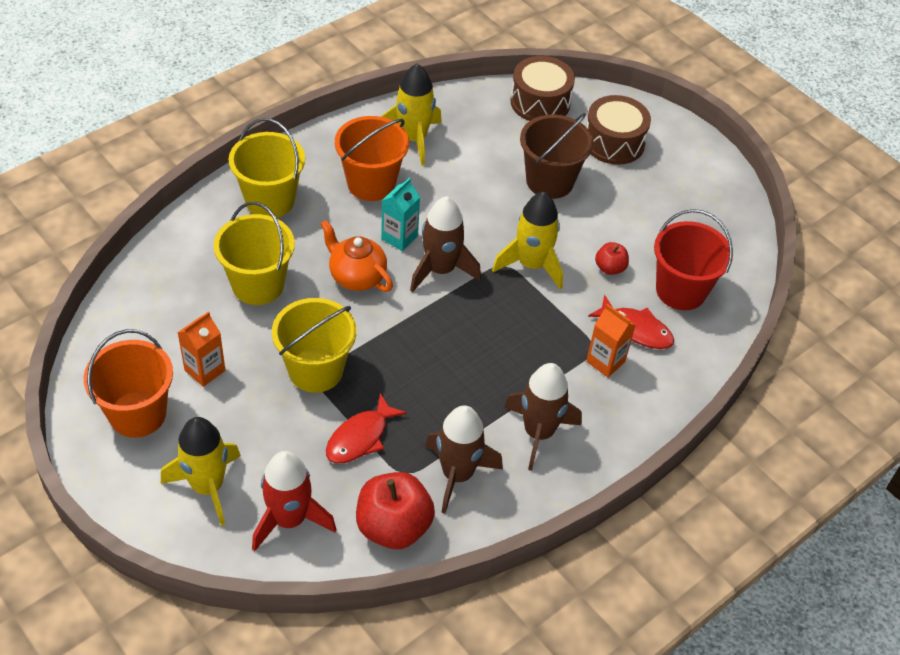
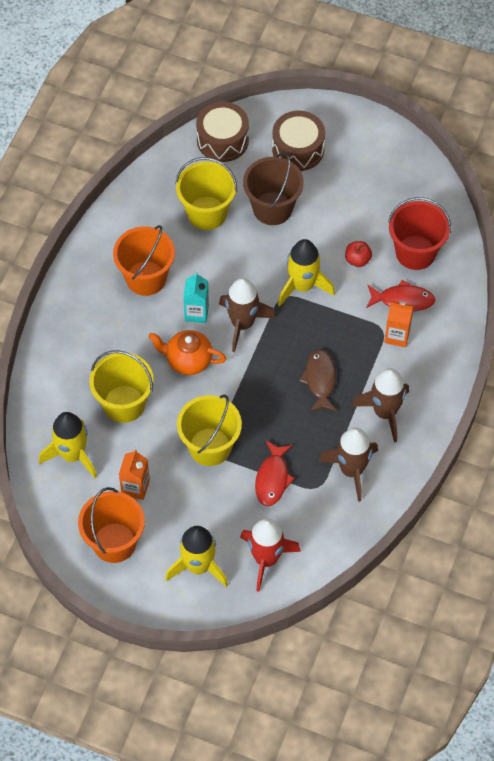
camera: 25 degrees left, 10 degrees up
yellow bucket [229,118,305,218] -> yellow bucket moved to [175,157,237,230]
red apple [356,472,435,549] -> none
yellow rocket [381,64,442,166] -> yellow rocket moved to [39,412,97,478]
none -> brown fish [299,349,337,412]

